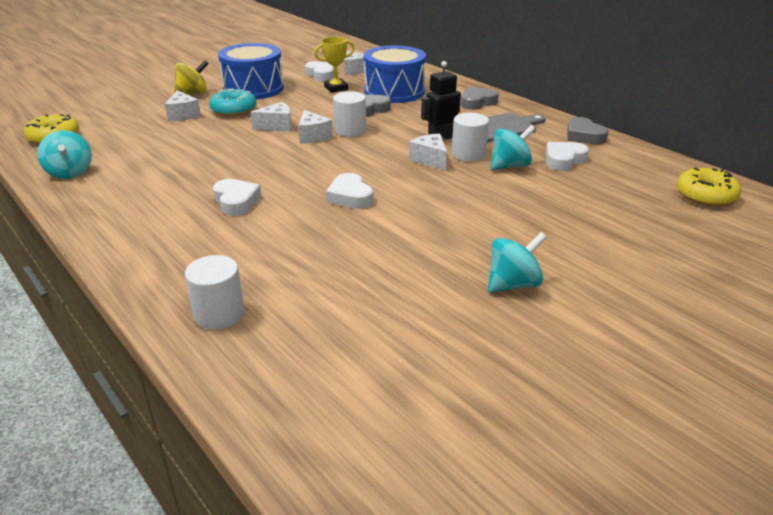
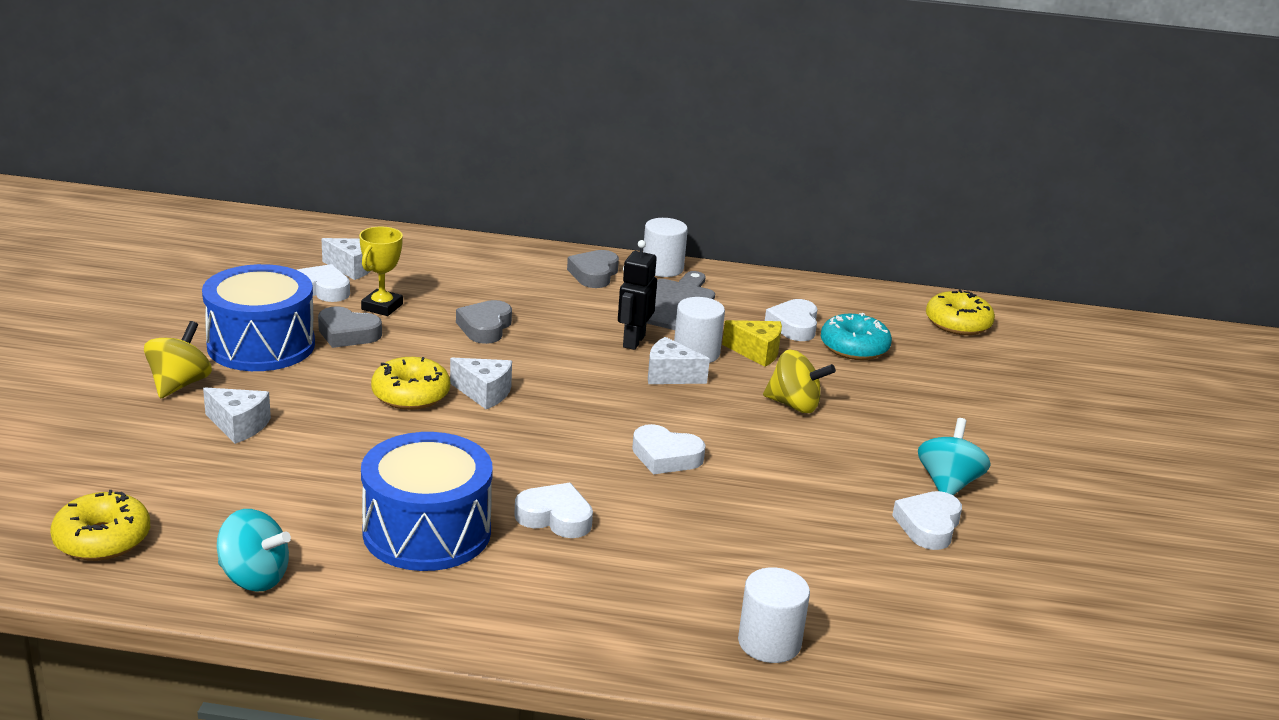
camera: 45 degrees left, 5 degrees down
turquoise donut [209,88,257,117] -> turquoise donut moved to [821,313,892,360]
white cheese [251,102,292,131] -> yellow donut [371,357,450,410]
white cylinder [333,91,366,137] -> white cylinder moved to [643,218,688,277]
blue drum [364,46,426,103] -> blue drum moved to [361,432,493,571]
turquoise spinning top [491,125,535,170] -> yellow cheese [722,320,782,367]
grey heart [567,117,609,145] -> grey heart moved to [318,306,382,348]
none -> yellow spinning top [763,349,836,413]
none -> white heart [892,491,962,550]

